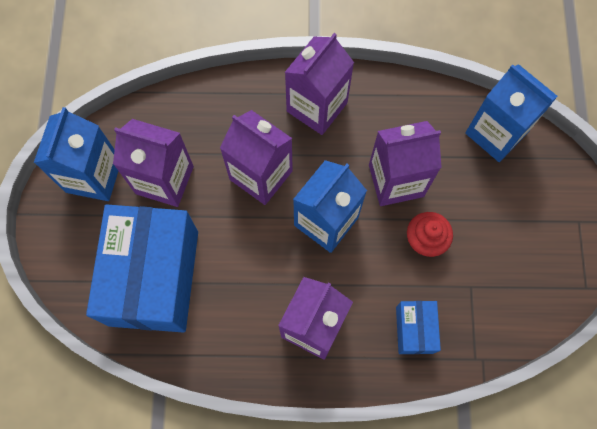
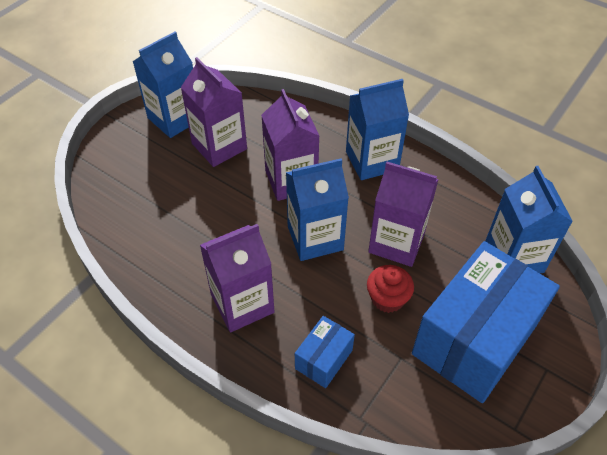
camera: 35 degrees right, 20 degrees down
blue box [86,204,198,333] -> blue box moved to [412,241,560,403]
purple carton [285,33,354,135] -> blue carton [346,79,409,180]

